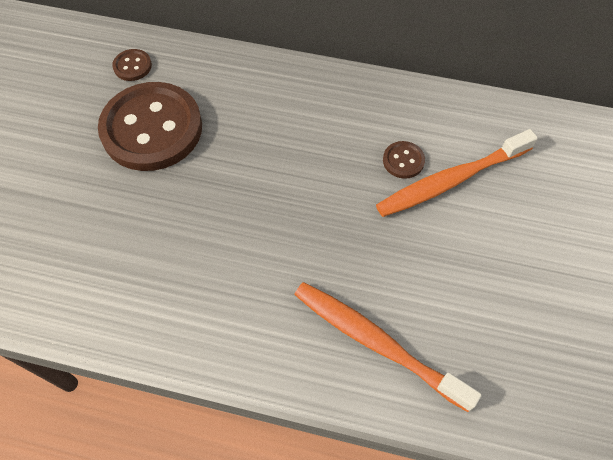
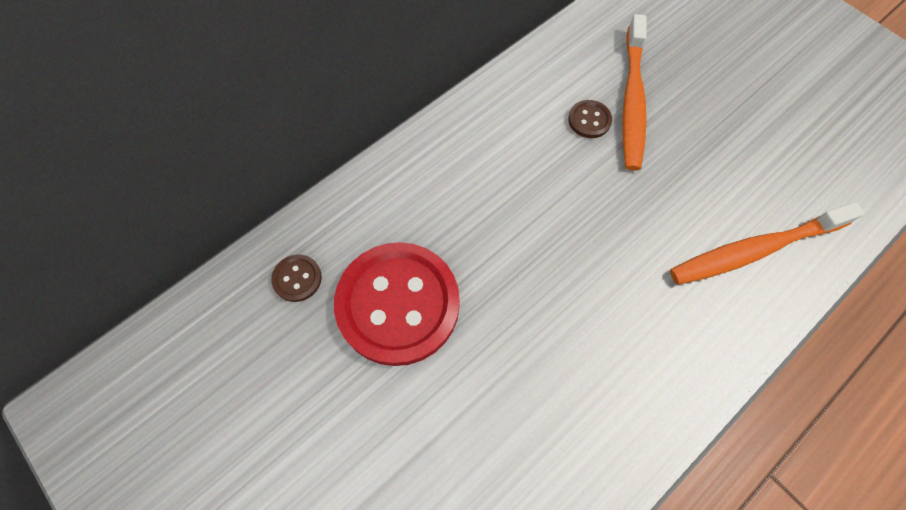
camera: 55 degrees left, 5 degrees up
brown button [98,82,202,171] -> red button [334,242,460,366]

